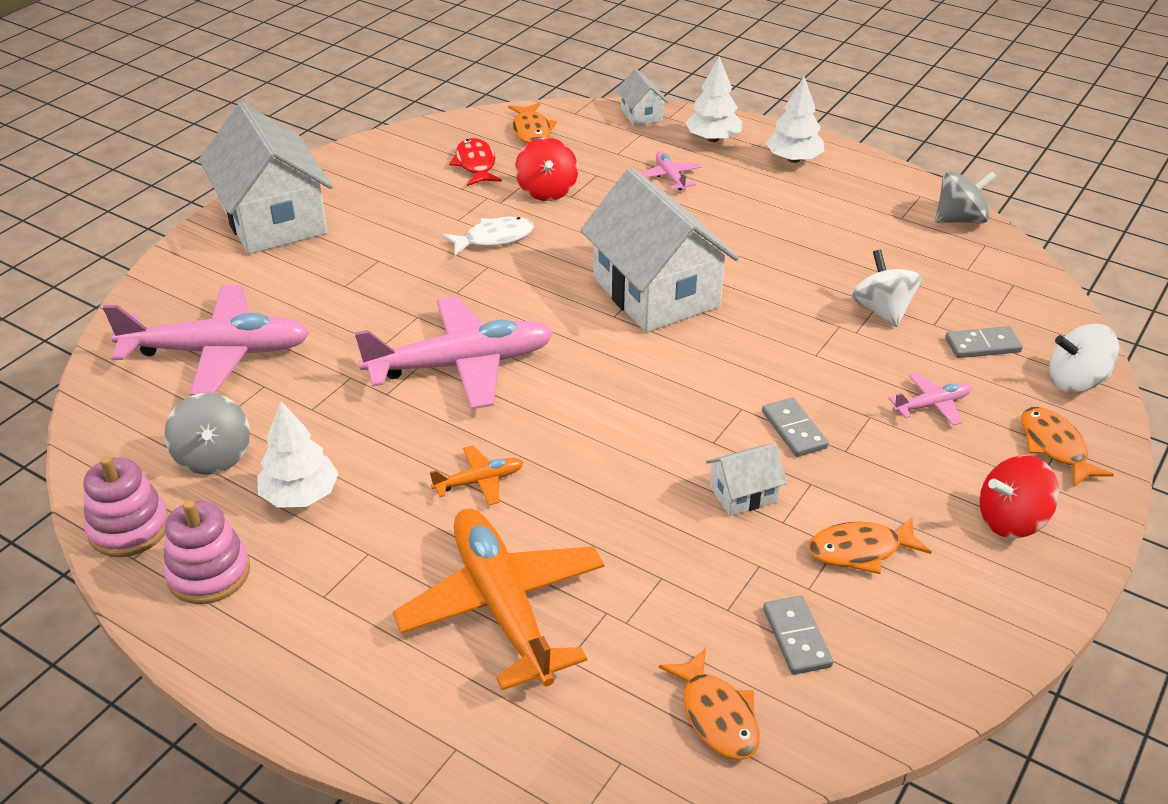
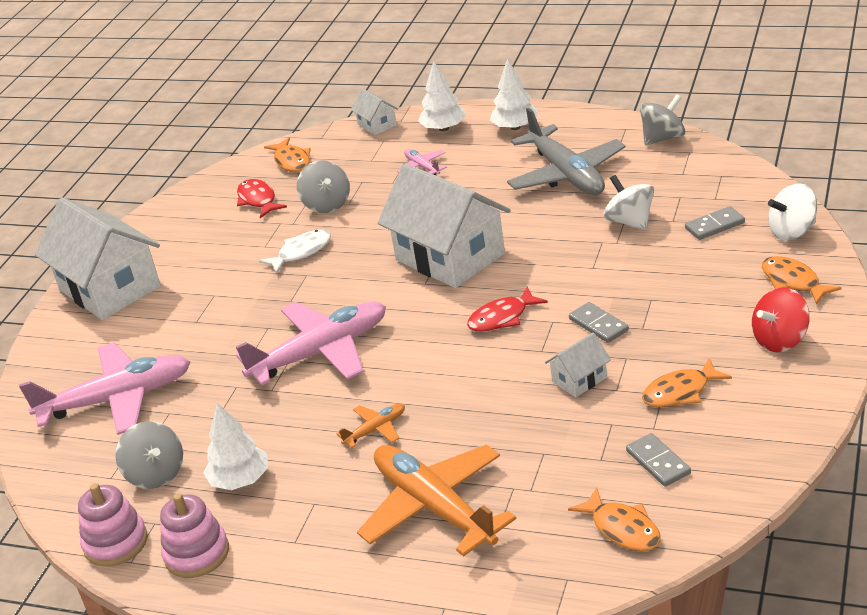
camera: 10 degrees left, 5 degrees down
red spinning top [515,138,578,201] -> grey spinning top [297,161,350,213]
pink plane [888,373,971,426] -> none
none -> red fish [467,287,548,332]
none -> grey plane [507,108,625,195]

